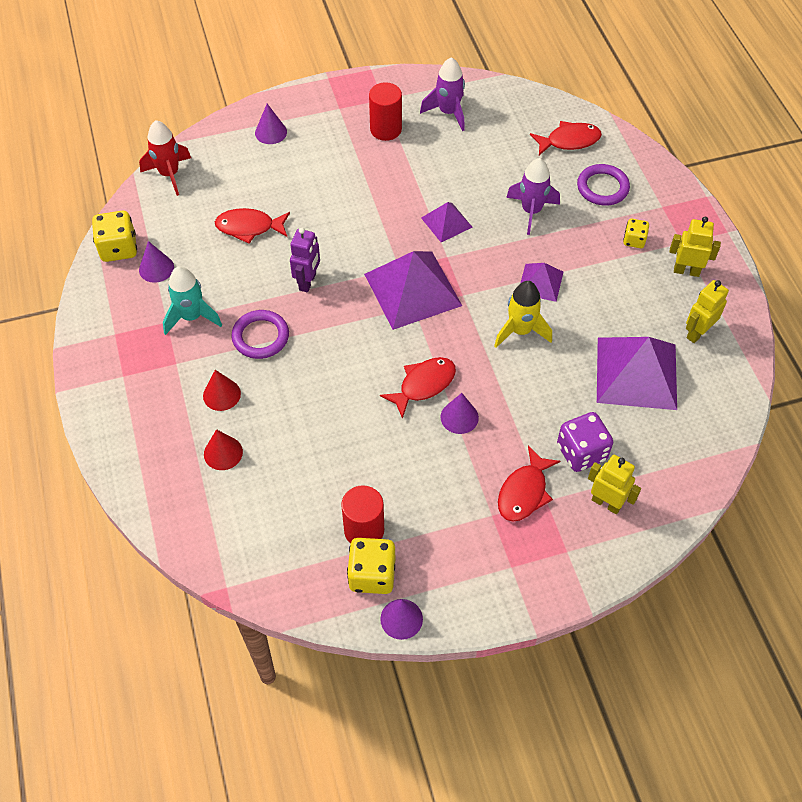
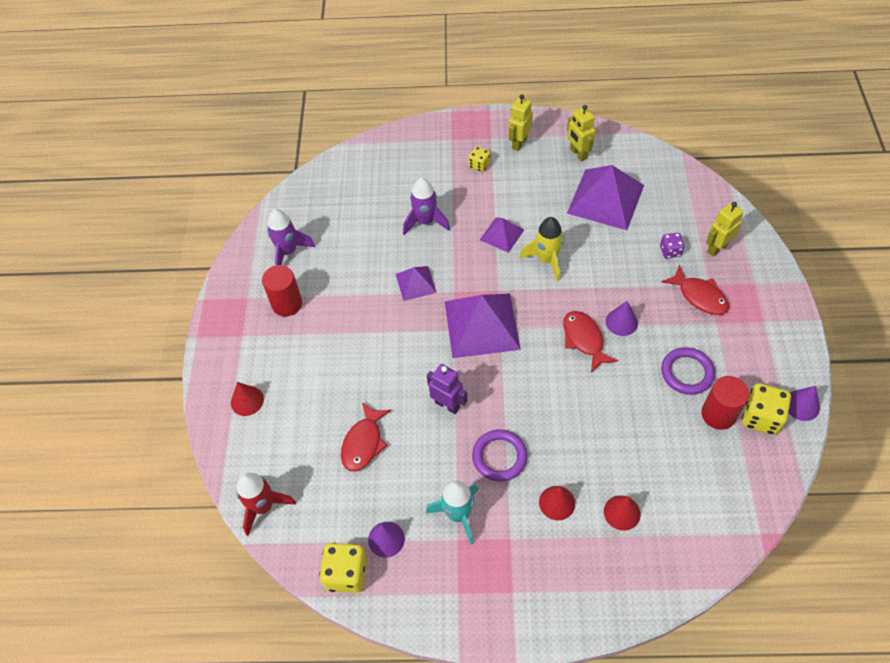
camera: 70 degrees left, 0 degrees up
purple cone [255,104,287,144] -> red cone [231,382,264,416]
red fish [530,121,602,155] -> none
purple dice [557,412,613,472] -> purple dice [660,233,685,258], size x0.58
purple ring [577,164,630,206] -> purple ring moved to [661,347,715,395]

